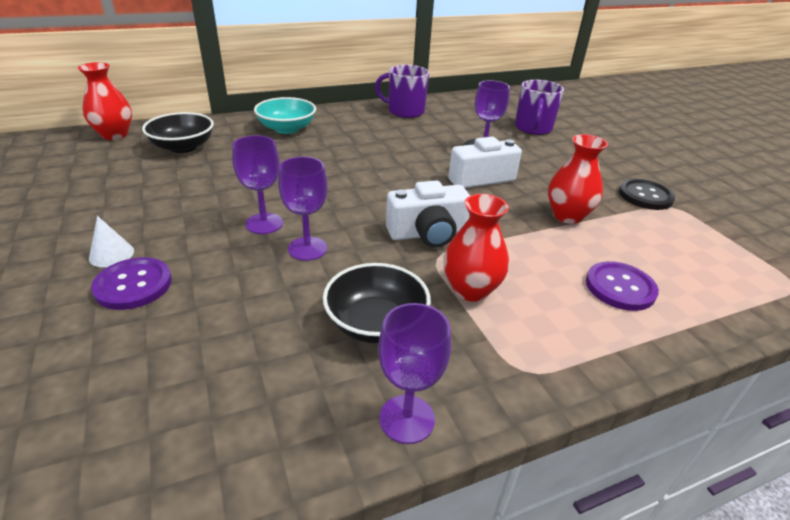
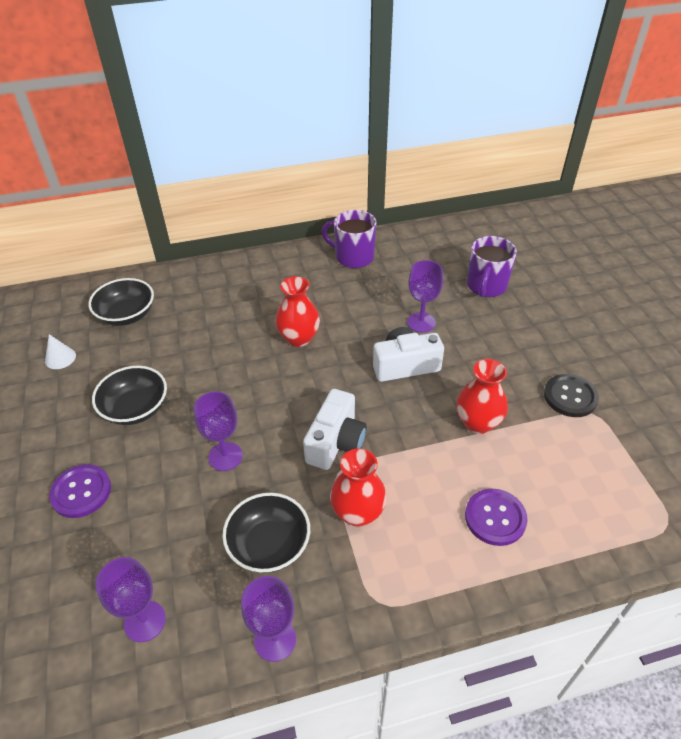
camera: 10 degrees right, 10 degrees up
red vase [78,62,132,140] -> red vase moved to [275,276,320,347]
white cone [89,216,134,267] -> white cone moved to [45,334,76,369]
purple goblet [232,135,283,234] -> purple goblet moved to [96,557,166,642]
turquoise bowl [254,97,316,134] -> none
white camera [386,180,470,248] -> white camera turned 60 degrees counterclockwise [303,389,367,470]
none -> black bowl [92,366,167,425]

